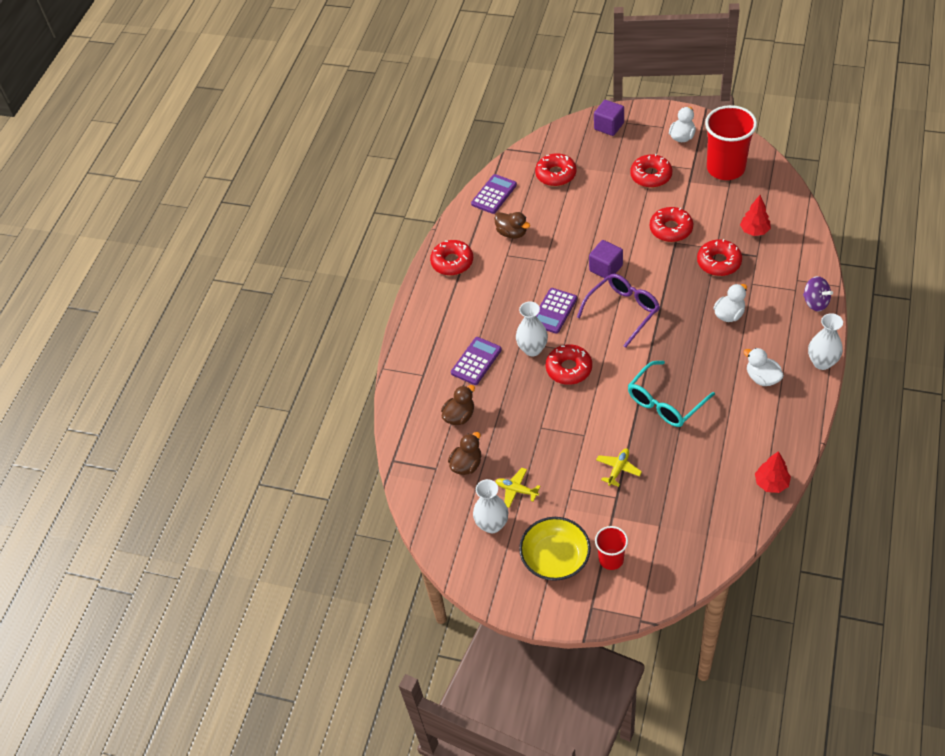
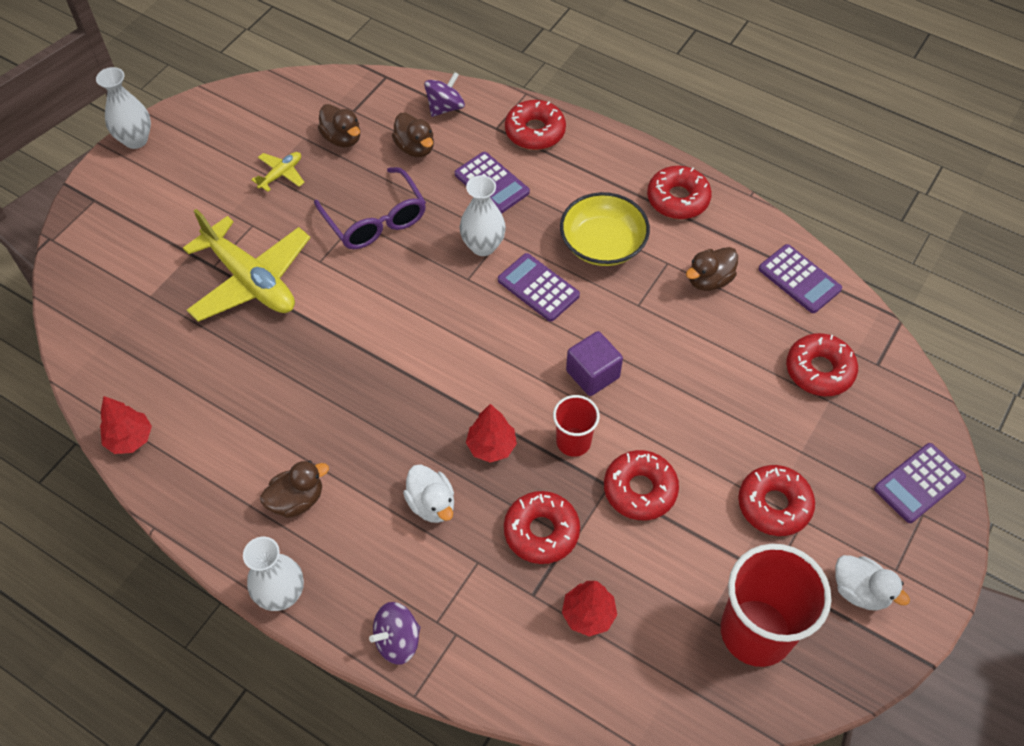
camera: 100 degrees right, 5 degrees up
white vase [473,479,508,533] -> white vase moved to [96,67,151,149]
yellow bowl [519,517,591,581] -> yellow bowl moved to [560,192,650,266]
red donut [546,344,592,385] -> red donut moved to [505,100,566,150]
purple glasses [577,274,660,348] -> purple glasses moved to [314,167,426,249]
purple cube [594,100,624,136] -> purple calculator [874,443,966,523]
red cup [595,526,628,570] -> red cup moved to [553,395,600,457]
yellow plane [596,448,642,487] -> yellow plane [183,209,310,322], size x2.25
turquoise glasses [628,361,715,427] -> none
white duck [744,348,784,386] -> brown duck [260,461,329,518]
none -> purple spinning top [424,72,465,117]
none -> red tree [466,404,517,463]

